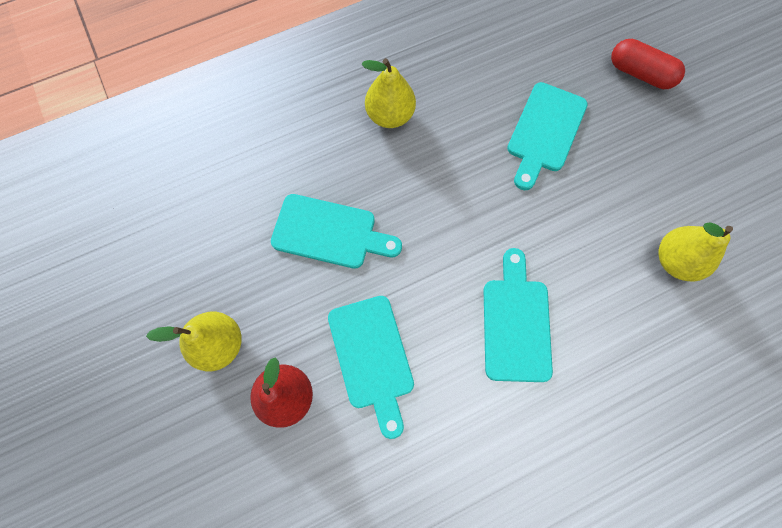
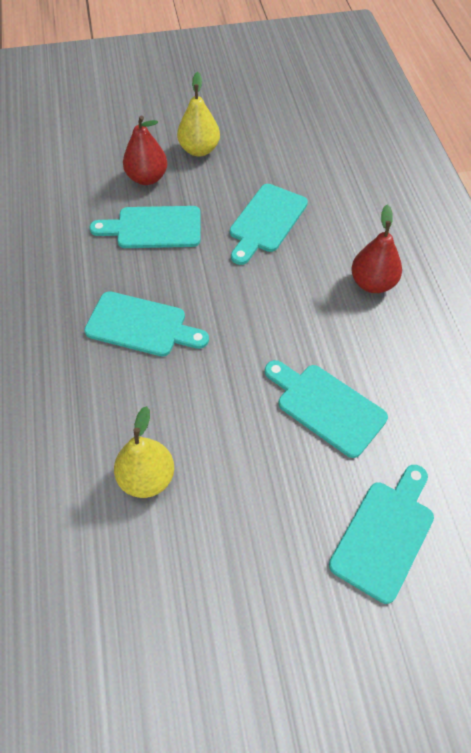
camera: 105 degrees right, 15 degrees down
yellow pear [361,58,416,128] -> red pear [351,205,402,293]
red capsule [611,39,685,89] -> turquoise cutting board [329,465,434,604]

